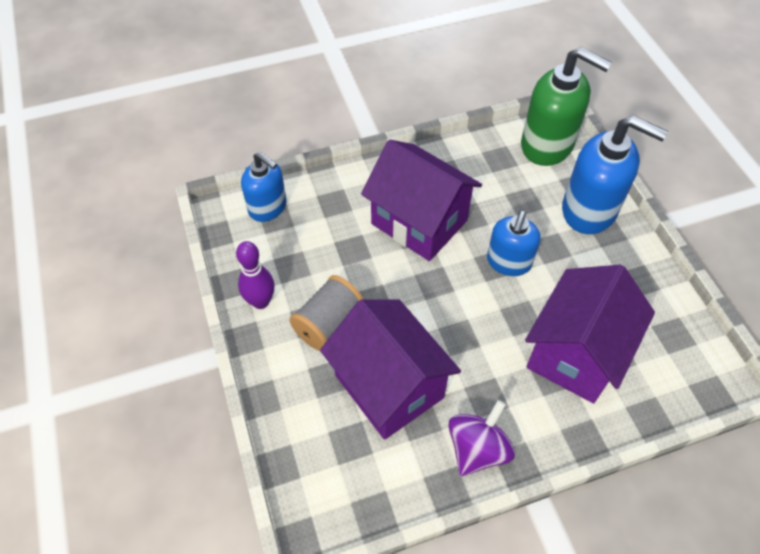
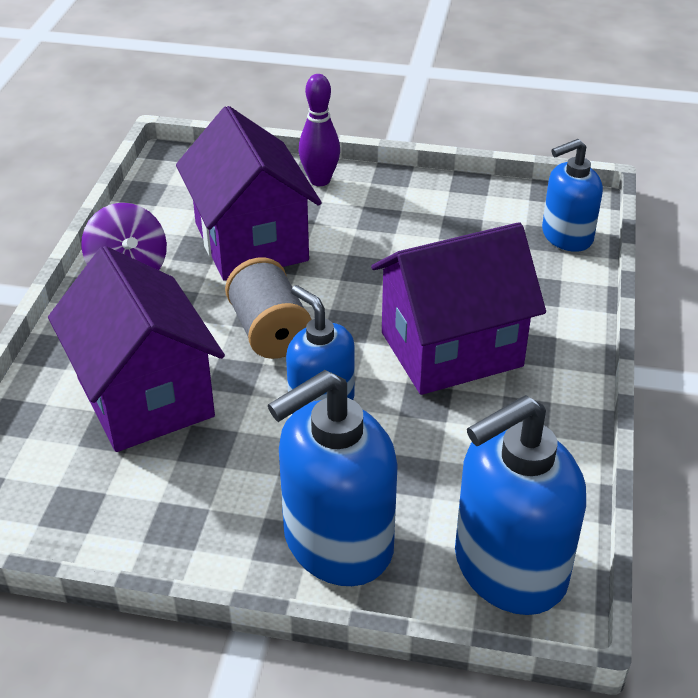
camera: 120 degrees right, 15 degrees down
purple bowling pin [236,241,275,309] -> purple bowling pin moved to [299,74,340,186]
grey spool [289,275,364,351] -> grey spool moved to [225,257,312,359]
purple house [320,300,461,440] -> purple house turned 75 degrees clockwise [176,106,322,281]
green soap dispenser [521,47,612,166] -> blue soap dispenser [455,395,586,615]

